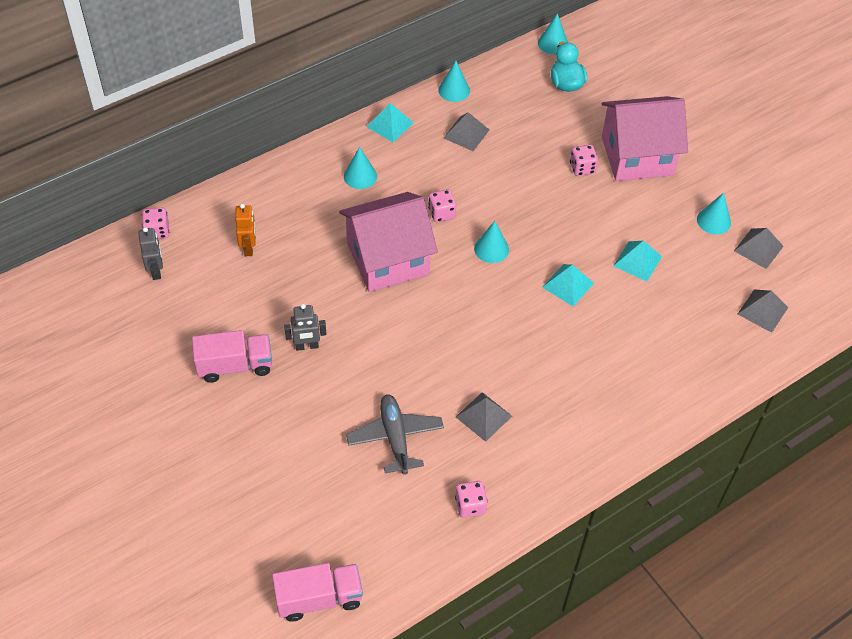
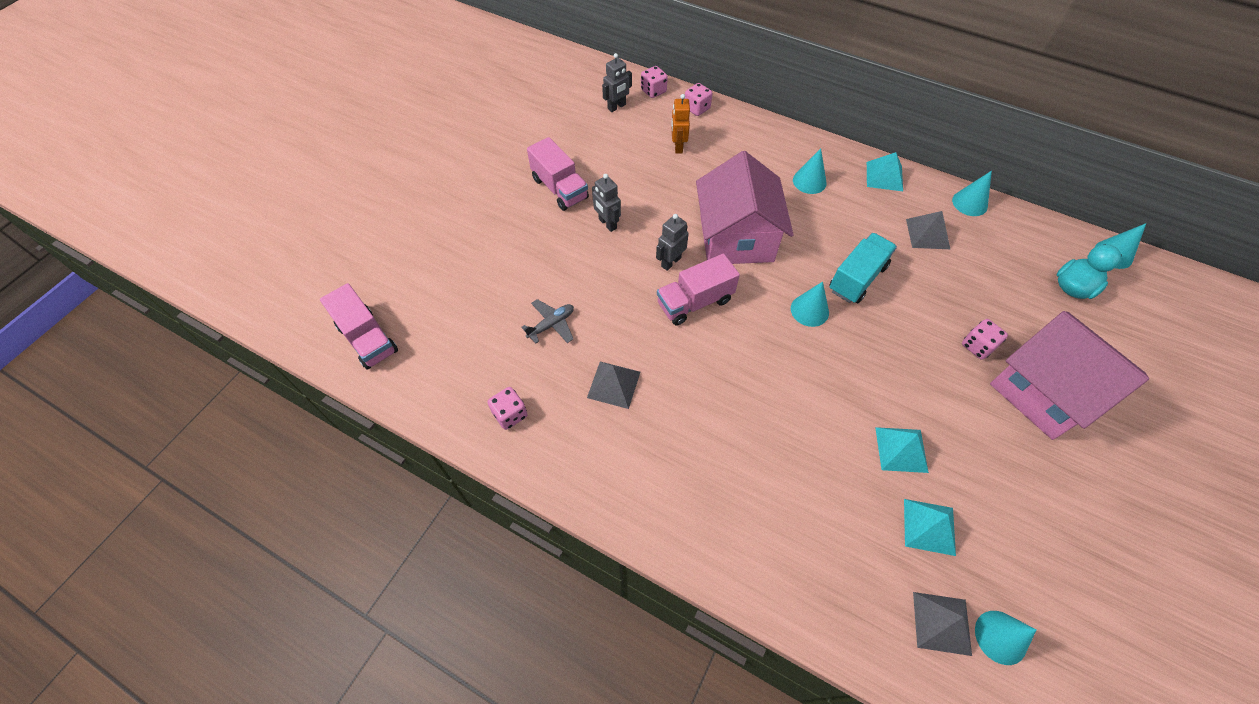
camera: 65 degrees right, 5 degrees up
orange robot [235,204,256,256] -> orange robot turned 120 degrees clockwise [671,94,690,154]
pink house [339,192,438,292] -> pink house turned 45 degrees clockwise [696,151,794,264]
grey plane [346,394,444,475] -> grey plane [521,299,574,344], size x0.63
pink dice [428,189,456,222] -> pink dice moved to [684,83,713,116]
turquoise pyramid [542,264,594,306] -> turquoise pyramid moved to [904,499,956,556]
turquoise cone [697,193,731,235] -> turquoise cone moved to [975,611,1036,665]
grey pyramid [734,228,784,269] -> none
none -> grey robot [656,214,689,271]
none -> pink truck [657,254,740,325]
none -> turquoise truck [829,233,897,303]

